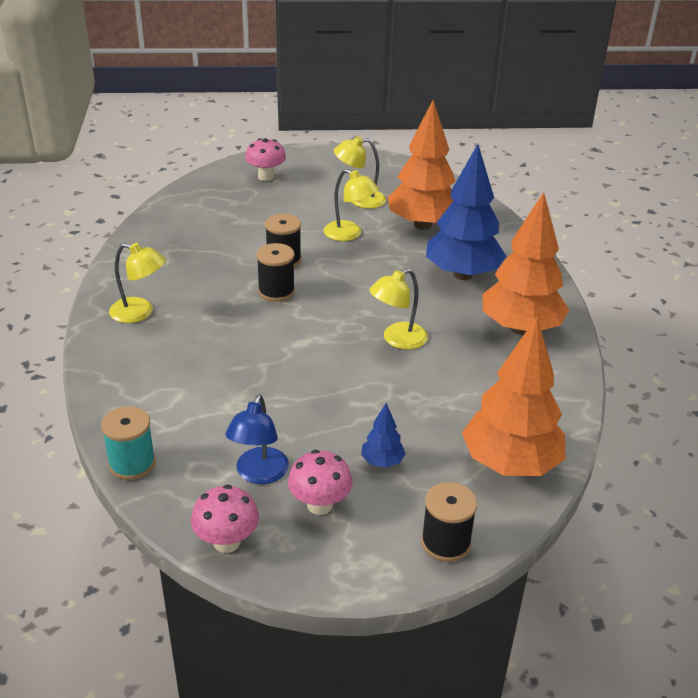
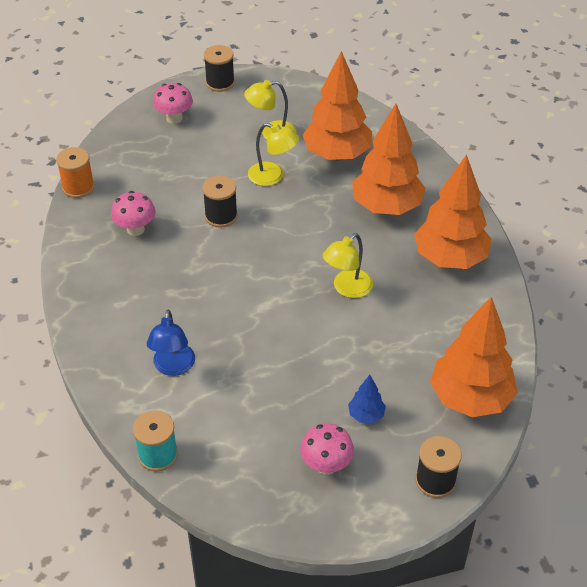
camera: 10 degrees left, 10 degrees up
yellow lamp [109,243,166,323] -> none
pink mushroom [191,485,259,553] -> pink mushroom moved to [111,191,155,236]
blue lamp [225,394,289,484] -> blue lamp moved to [147,310,195,376]
black spool [256,243,295,301] -> black spool moved to [204,45,235,92]
blue tree [426,144,507,280] -> orange tree [352,104,426,215]
none -> orange spool [56,147,95,198]

